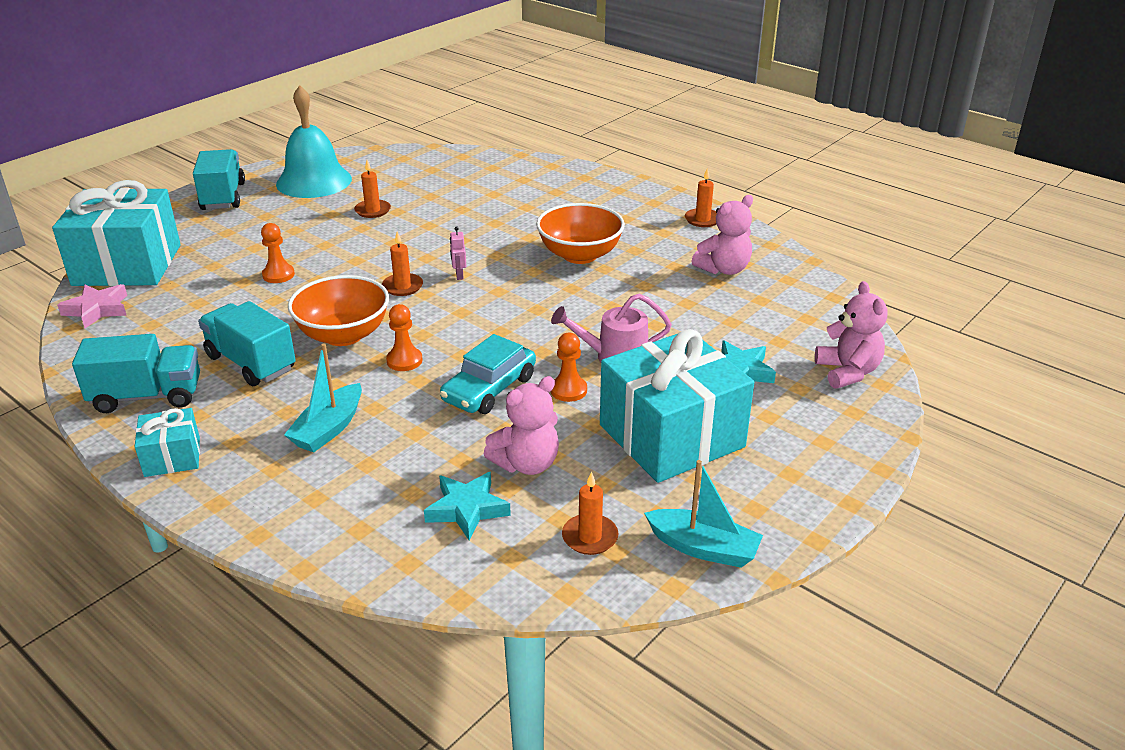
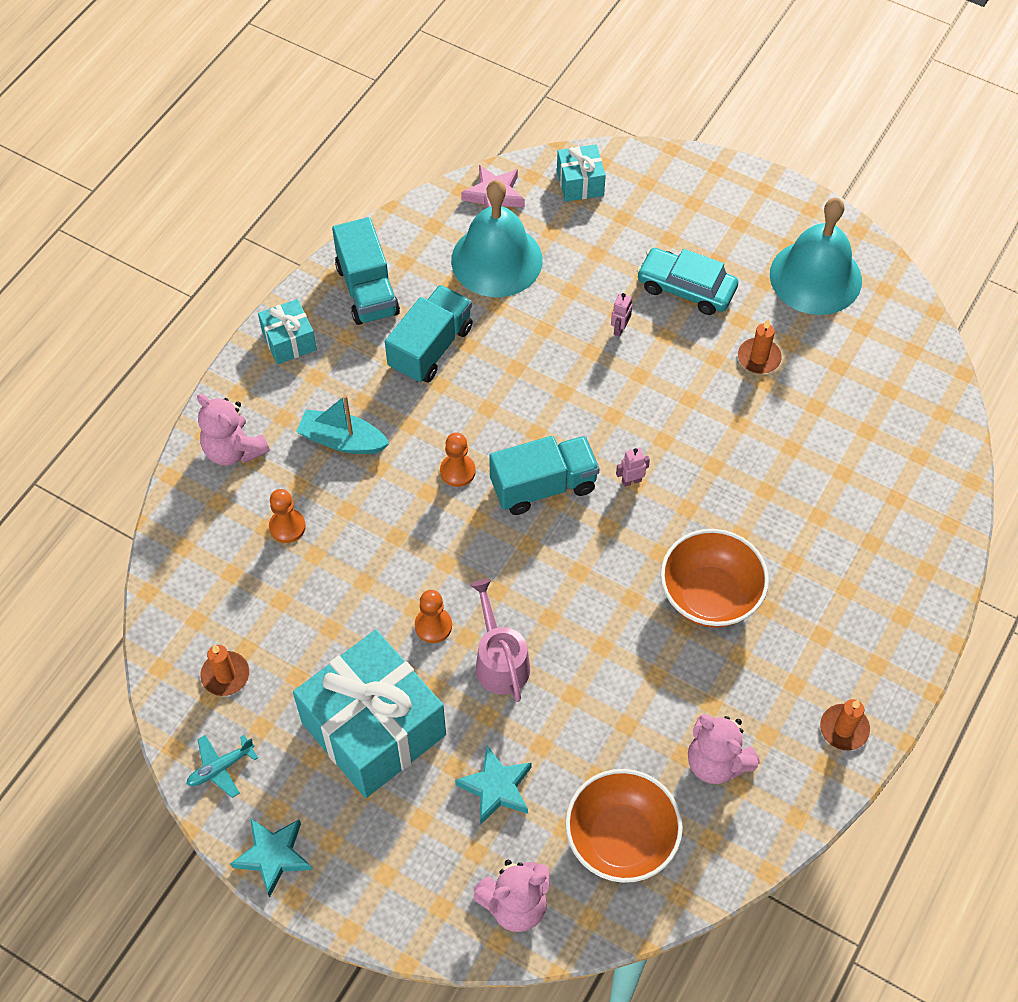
camera: 80 degrees right, 25 degrees up
turquoise gift [52,180,181,286] -> turquoise gift [557,144,606,202], size x0.47
turquoise truck [193,149,245,210] -> turquoise truck moved to [489,436,600,515]
orange pawn [261,223,295,283] -> orange pawn moved to [269,489,306,543]
orange bowl [288,275,389,346] -> orange bowl moved to [565,769,683,883]
orange candle [382,232,423,296] -> none
turquoise star [424,472,511,541] -> turquoise star moved to [230,818,312,898]
turquoise car [440,334,536,414] -> turquoise car moved to [637,248,738,315]
pink teddy bear [484,376,559,475] -> pink teddy bear moved to [197,394,270,466]
turquoise boat [644,460,763,568] -> turquoise plane [187,735,258,798]
none -> turquoise bell [451,180,543,297]
none -> pink robot [611,293,632,337]

